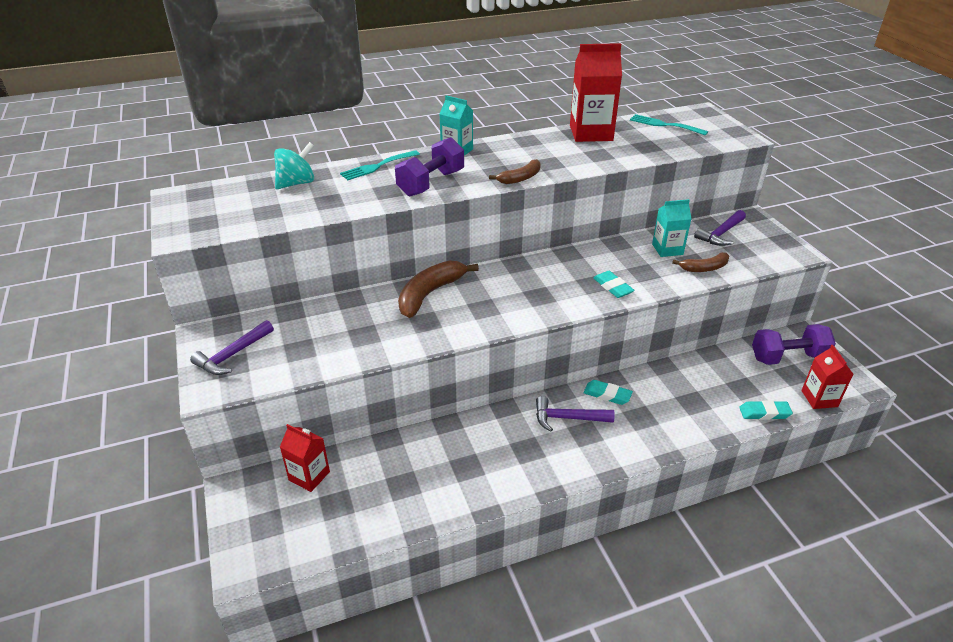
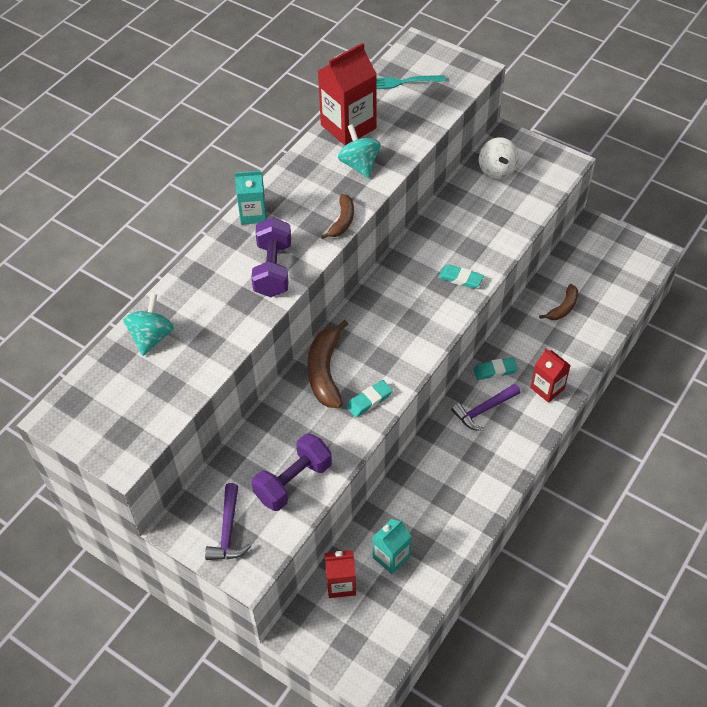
camera: 35 degrees left, 15 degrees up
turquoise fork [340,150,420,180] -> none
turquoise carton [652,199,691,257] -> turquoise carton moved to [373,519,411,574]
brown banana [672,252,729,272] -> brown banana moved to [539,284,578,320]
purple hammer [694,210,746,246] -> white spinning top [479,137,519,179]
turquoise eraser [739,401,793,420] -> turquoise eraser moved to [346,380,393,417]
purple dumbbell [752,324,836,365] -> purple dumbbell moved to [252,434,332,511]
red carton [801,345,853,409] -> red carton moved to [531,348,571,403]
none -> turquoise spinning top [338,124,380,179]

